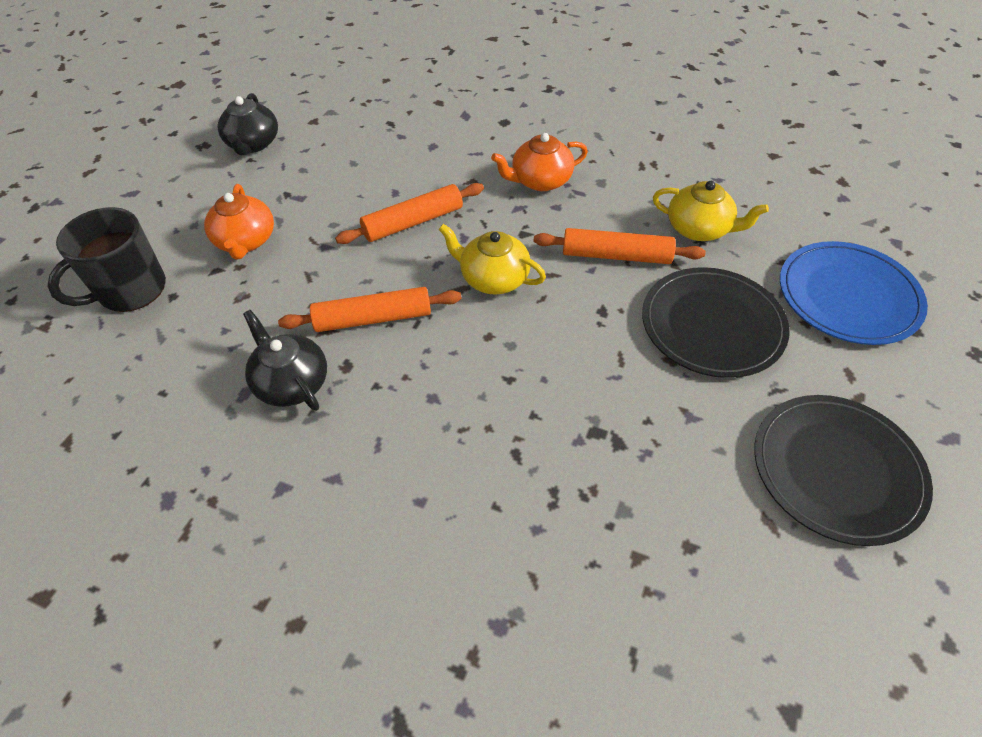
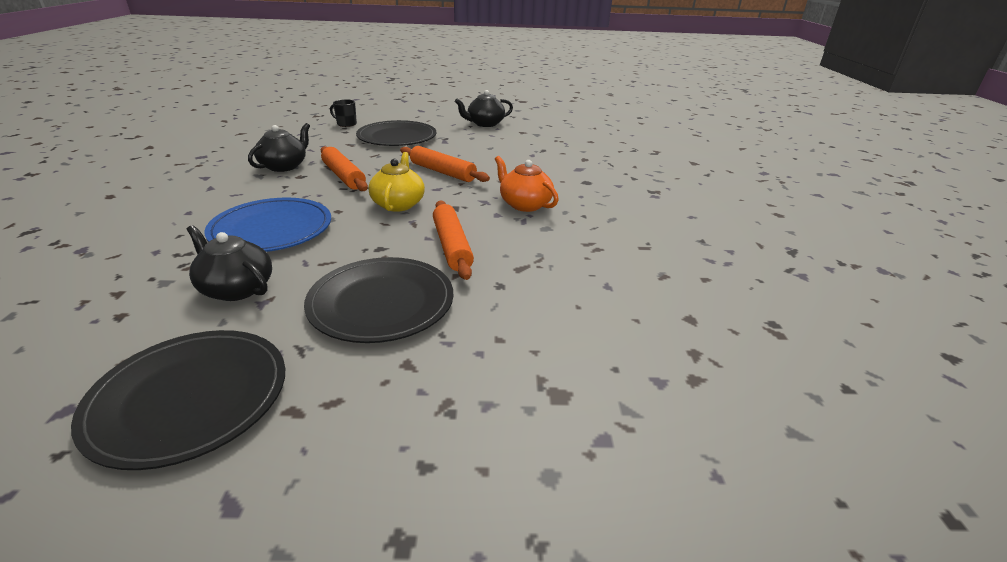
camera: 65 degrees right, 20 degrees down
black mug [47,207,166,312] -> black mug [330,99,357,127], size x0.52
orange teapot [204,184,274,259] -> black plate [356,120,436,146]
yellow teapot [653,181,769,241] -> none
blue plate [780,241,928,345] -> blue plate moved to [205,197,331,252]
none -> black teapot [187,225,272,301]

